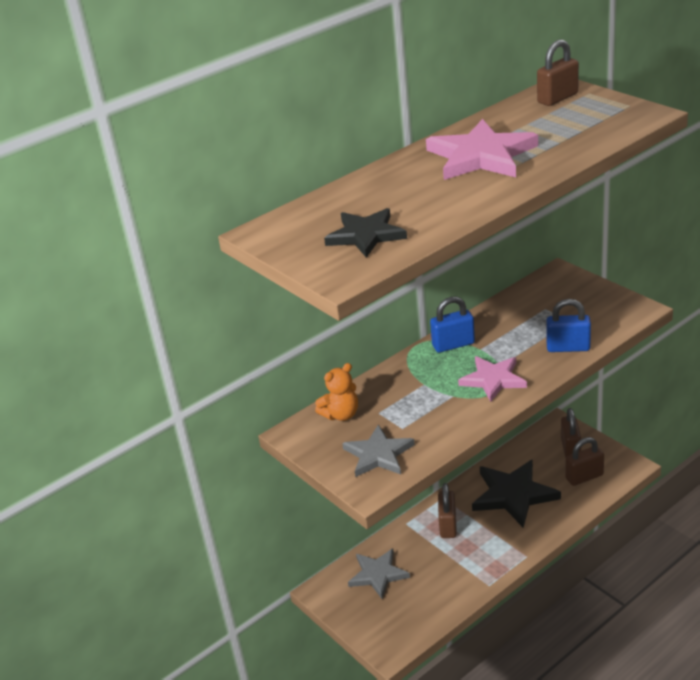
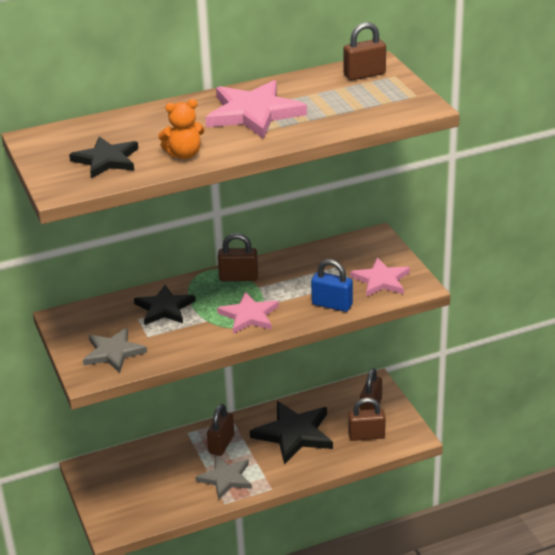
camera: 15 degrees right, 0 degrees up
orange teddy bear [315,363,358,421] -> orange teddy bear moved to [158,99,205,159]
grey star [348,549,410,599] -> grey star moved to [195,456,252,500]
blue padlock [430,296,475,353] -> brown padlock [218,233,258,281]
none -> black star [134,285,195,325]
none -> pink star [350,257,410,297]

